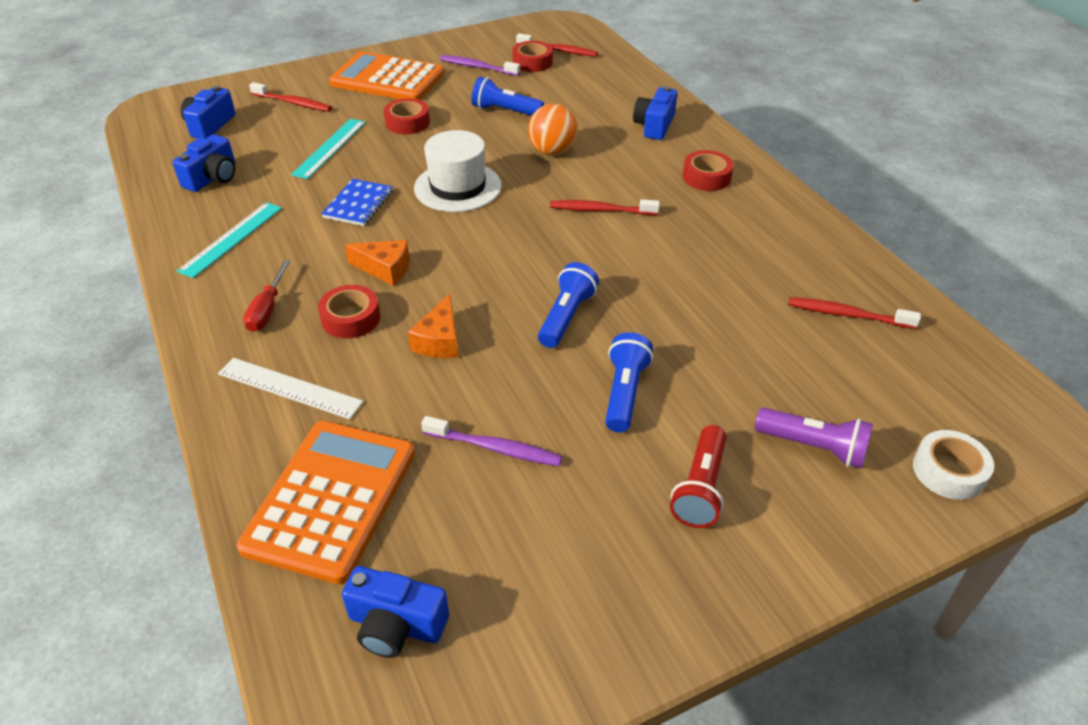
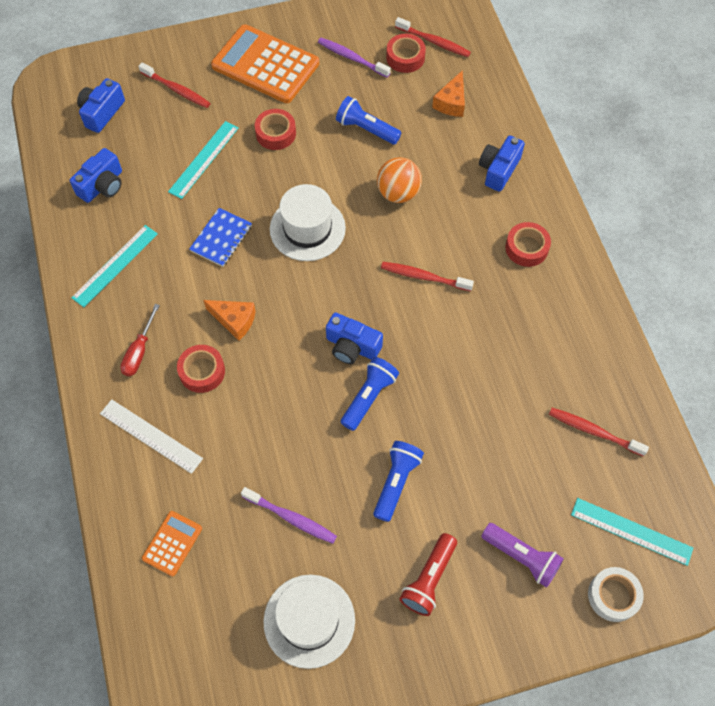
camera: 10 degrees right, 20 degrees up
orange calculator [237,421,415,584] -> orange calculator [142,511,202,576], size x0.48
blue camera [342,566,449,658] -> blue camera moved to [326,312,383,364]
orange cheese [408,294,458,358] -> orange cheese moved to [432,70,465,117]
none -> white hat [263,575,355,669]
none -> turquoise ruler [571,498,693,566]

